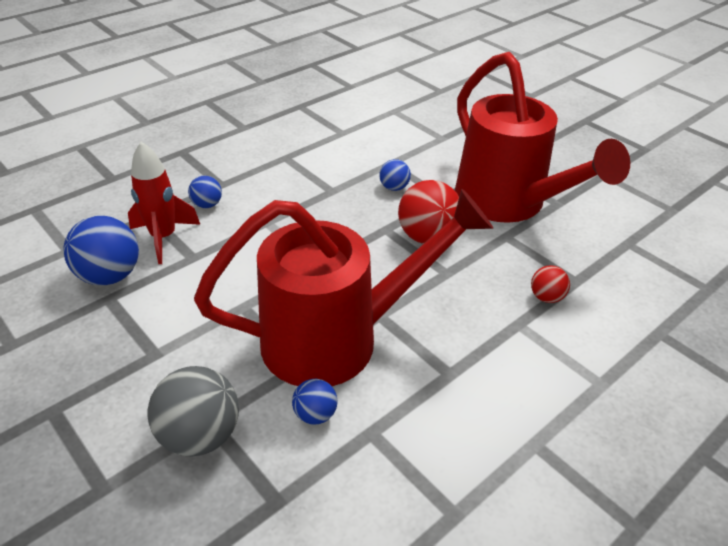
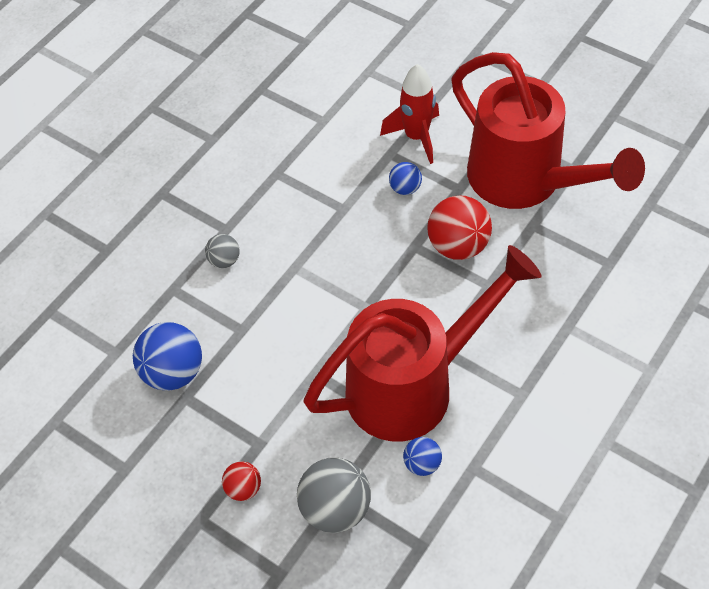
camera: 10 degrees left, 15 degrees up
red rocket [128,142,200,264] -> red rocket moved to [380,64,439,164]
blue ball [188,176,222,208] -> grey ball [205,234,240,268]
red ball [531,265,570,303] -> red ball moved to [222,461,261,501]

